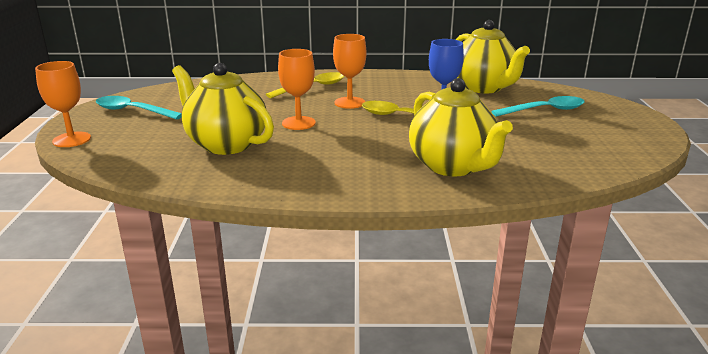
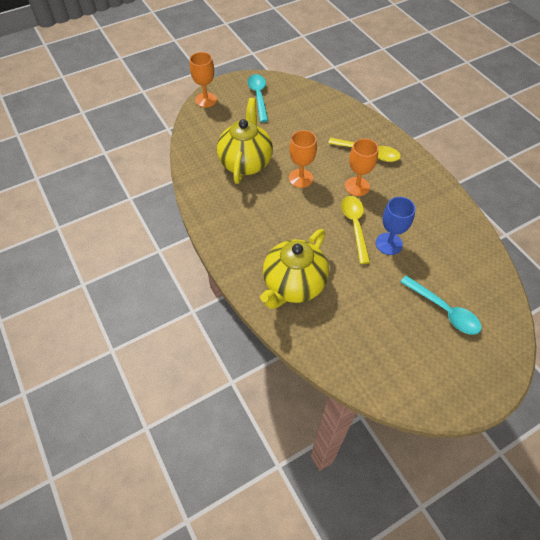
camera: 60 degrees right, 30 degrees up
yellow teapot [456,20,530,94] -> none

